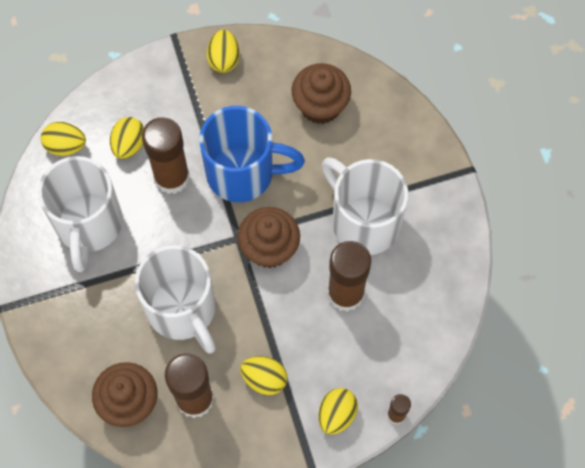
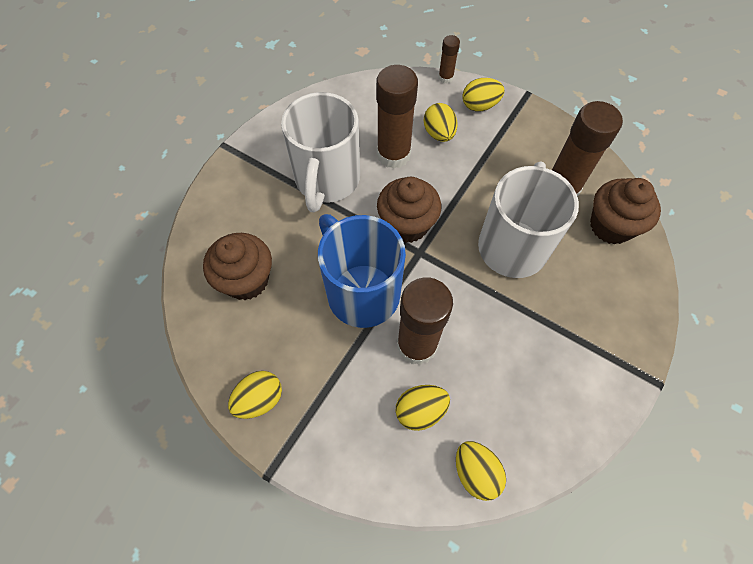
camera: 130 degrees left, 5 degrees down
white mug [38,156,123,272] -> none
yellow egg [240,356,287,395] -> yellow egg moved to [424,103,457,142]

